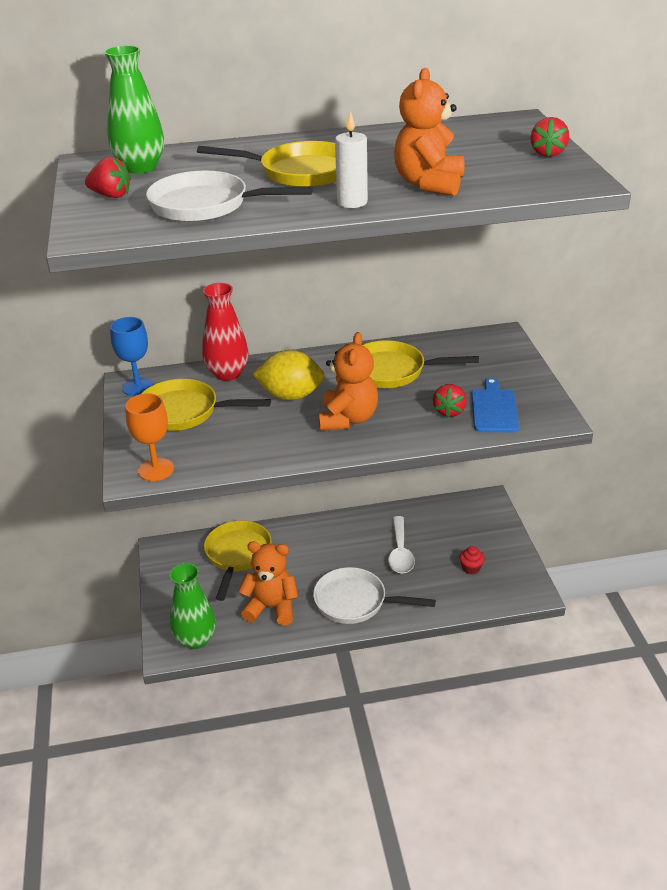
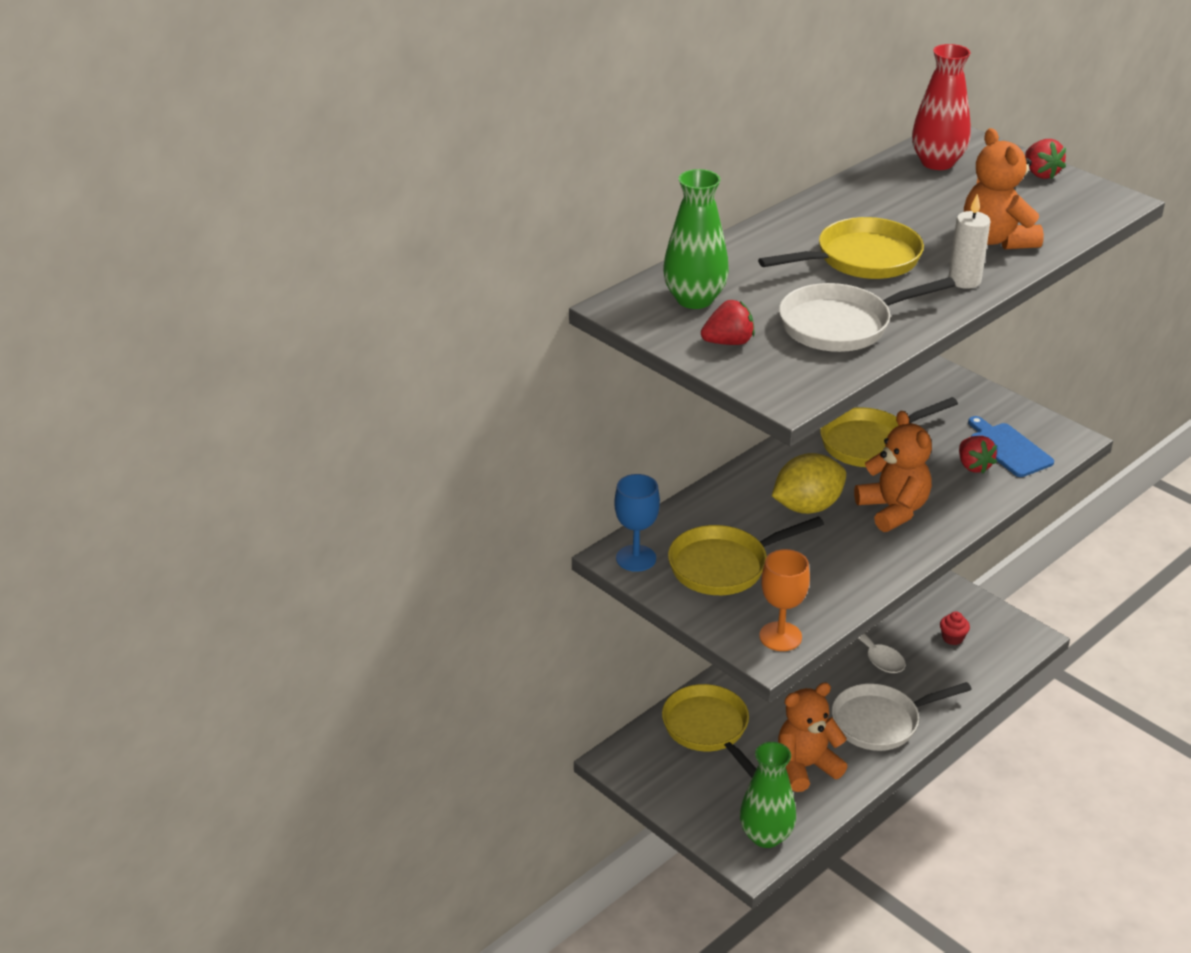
camera: 35 degrees left, 0 degrees up
red vase [202,283,248,381] -> red vase moved to [912,44,971,170]

